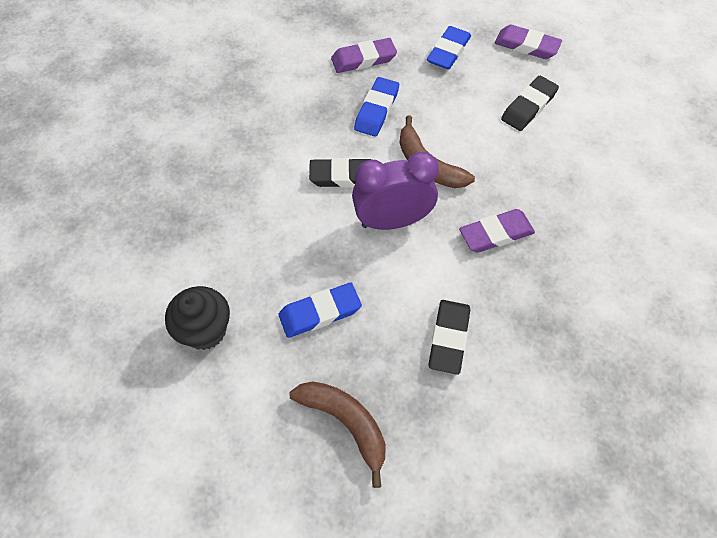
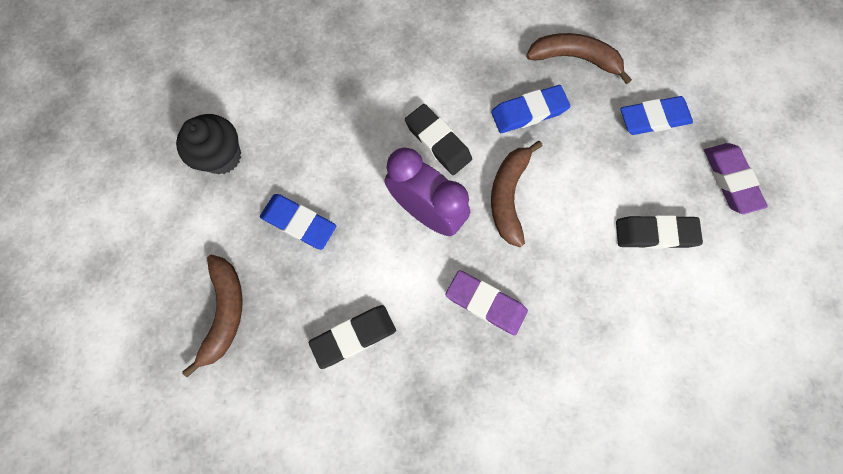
camera: 50 degrees right, 15 degrees up
purple eraser [331,38,397,73] -> brown banana [526,33,632,84]

